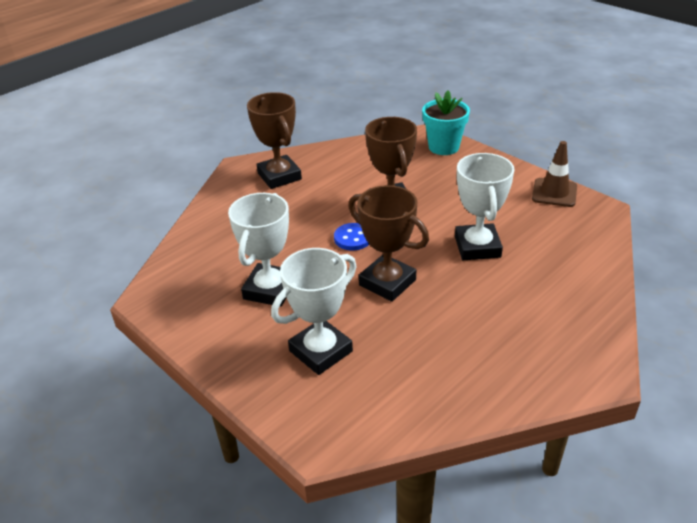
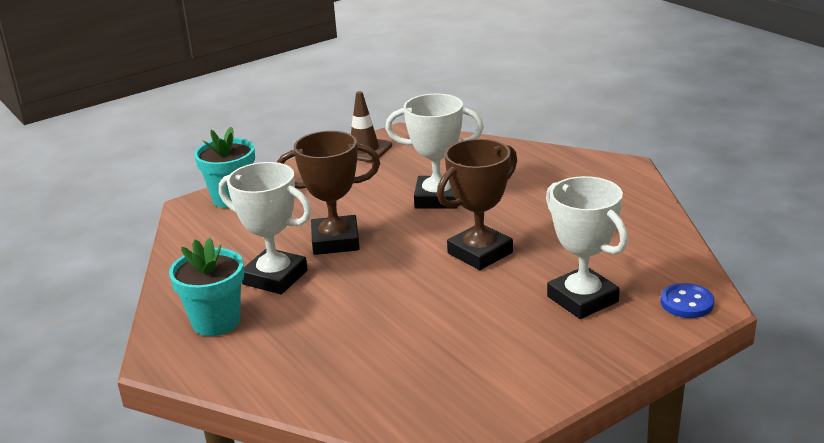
camera: 80 degrees left, 10 degrees down
white trophy [228,193,289,307] -> white trophy moved to [219,162,312,294]
brown trophy [247,92,302,189] -> turquoise flower pot [169,238,244,336]
blue button [334,223,369,250] -> blue button moved to [661,283,714,318]

